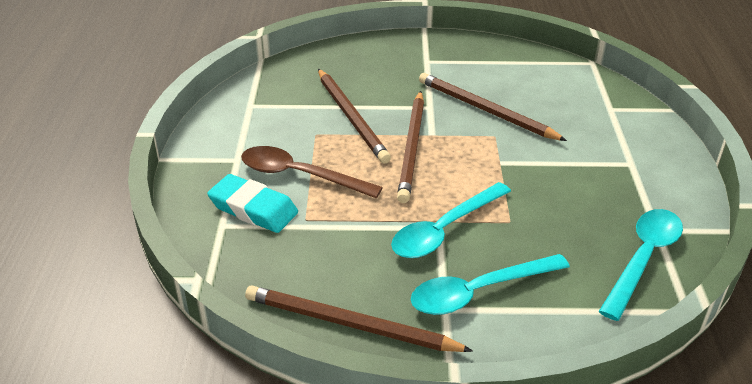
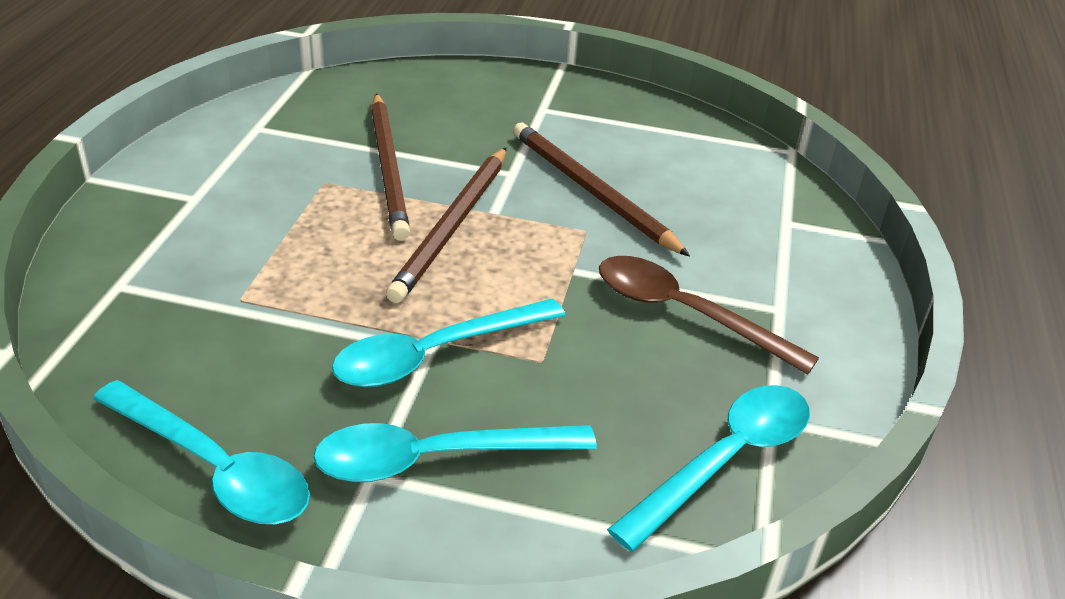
camera: 10 degrees right, 0 degrees up
turquoise eraser [207,174,298,233] -> none
brown spoon [241,146,383,198] -> brown spoon moved to [599,256,819,375]
brown pencil [245,286,473,352] -> turquoise spoon [93,380,310,524]

